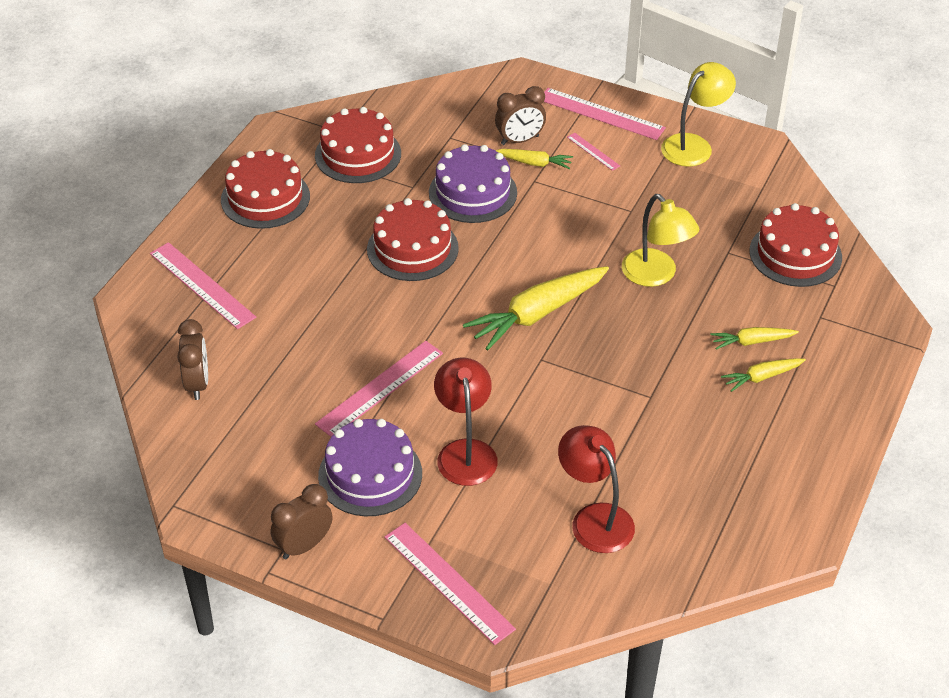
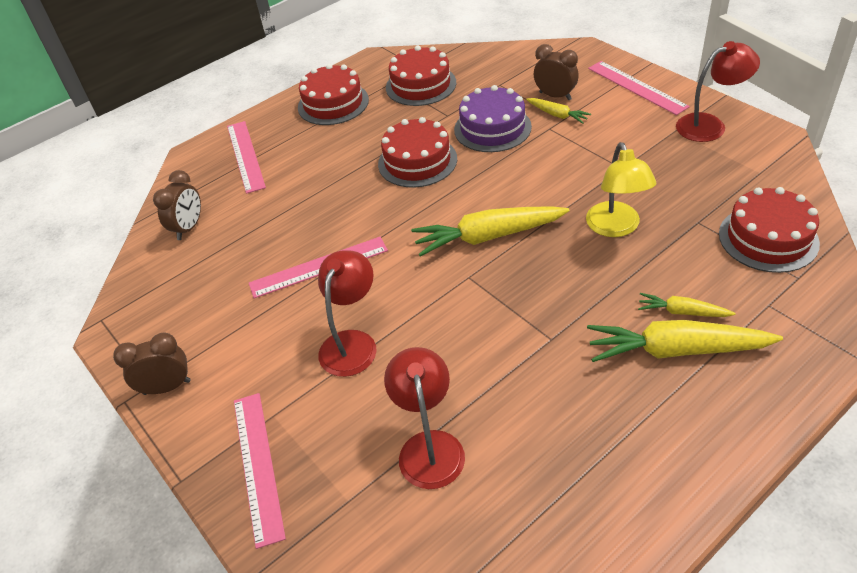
camera: 30 degrees right, 0 degrees up
purple cake [318,419,422,516] -> none
brown clock [495,86,546,145] -> brown clock turned 150 degrees counterclockwise [534,44,579,100]
pink ruler [567,133,620,171] -> none
yellow lamp [661,62,736,167] -> red lamp [676,41,760,142]
yellow carrot [721,358,806,392] -> yellow carrot [587,320,783,362], size x1.94

